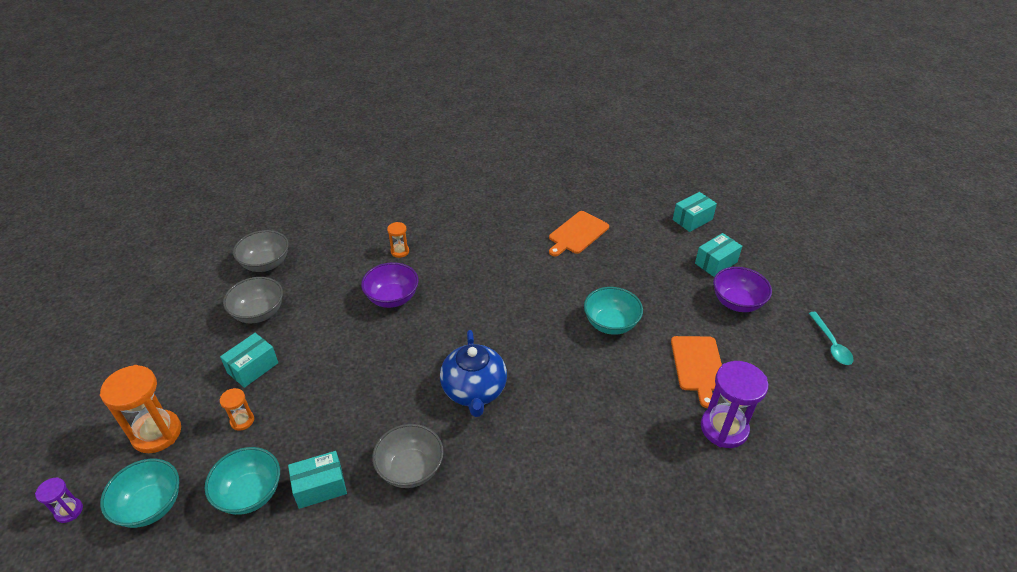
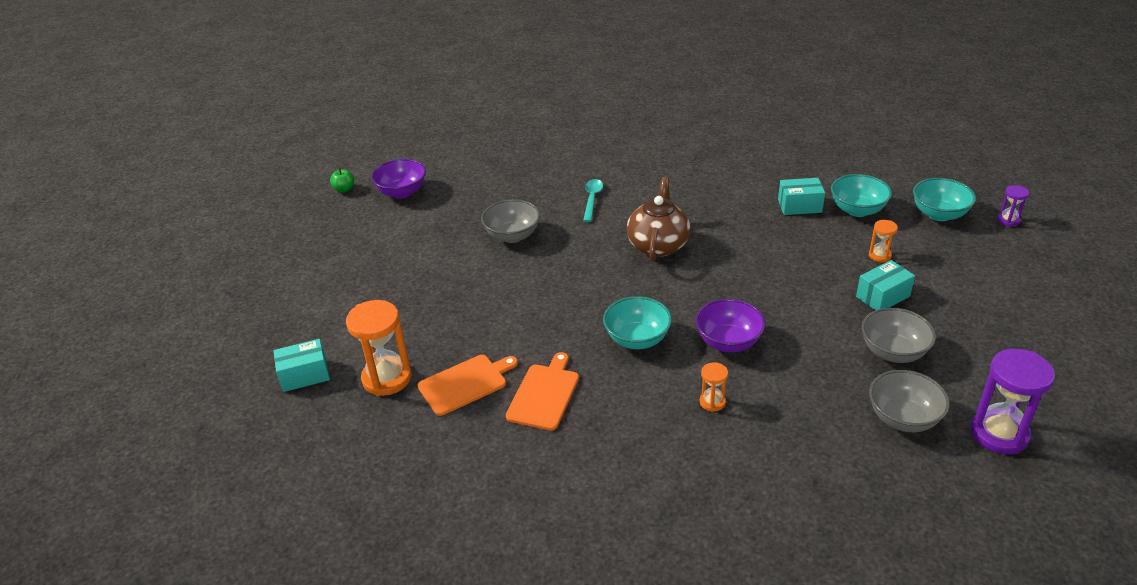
camera: 160 degrees left, 5 degrees down
orange hourglass [100,365,181,453] -> orange hourglass moved to [346,300,412,396]
grey bowl [372,424,444,488] -> grey bowl moved to [481,199,540,243]
blue teapot [440,330,507,417] -> brown teapot [627,177,690,261]
turquoise bowl [584,287,643,335] -> turquoise bowl moved to [603,296,672,349]
orange cutting board [671,336,722,408] -> orange cutting board moved to [506,352,579,430]
turquoise box [695,233,742,277] -> none
purple hourglass [701,361,768,448] -> purple hourglass moved to [970,349,1055,454]
purple bowl [713,267,772,312] -> purple bowl moved to [371,159,426,199]
turquoise spoon [809,312,854,365] -> turquoise spoon moved to [583,179,603,222]
none -> green apple [330,168,354,193]

